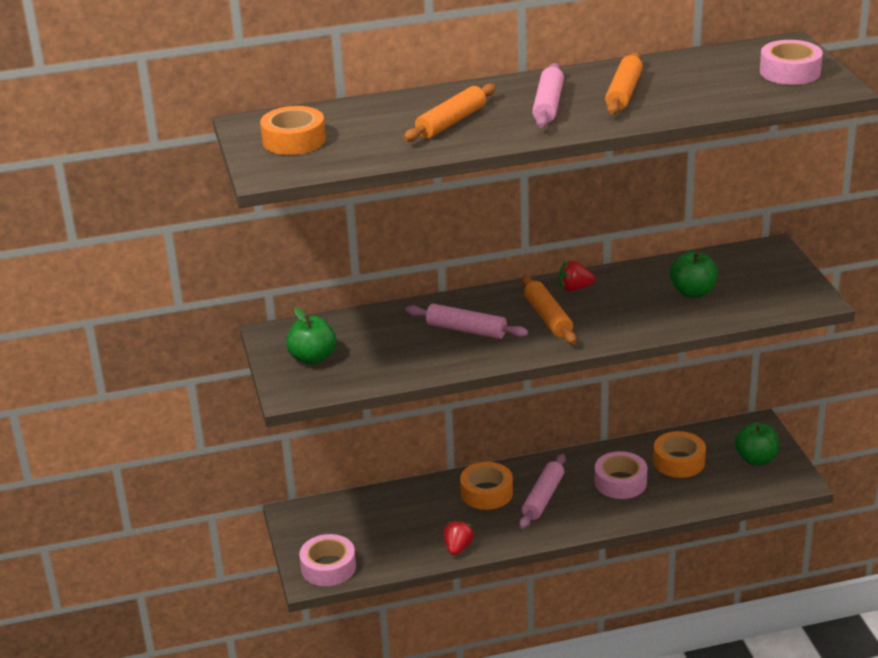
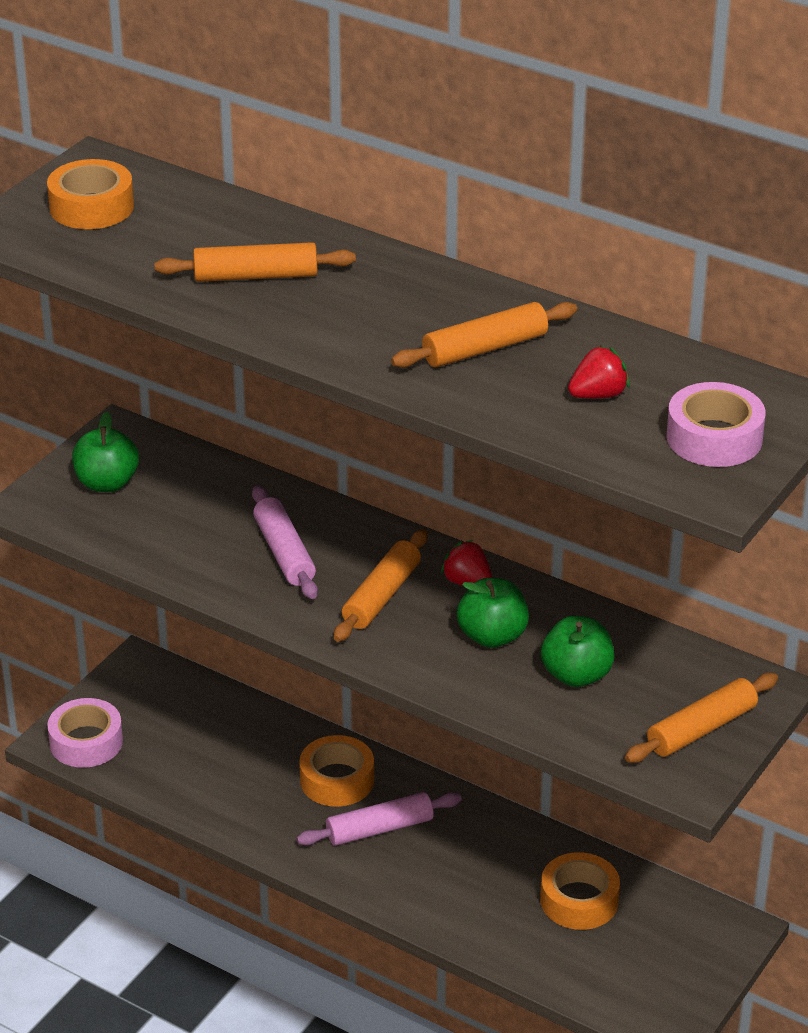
camera: 45 degrees right, 5 degrees up
red strawberry [444,519,474,555] -> red strawberry moved to [568,345,630,399]
pink rolling pin [532,63,564,128] -> none
pink tape [595,451,648,499] -> none
green apple [735,422,779,465] -> green apple moved to [457,578,529,648]
none -> orange rolling pin [625,673,778,763]

